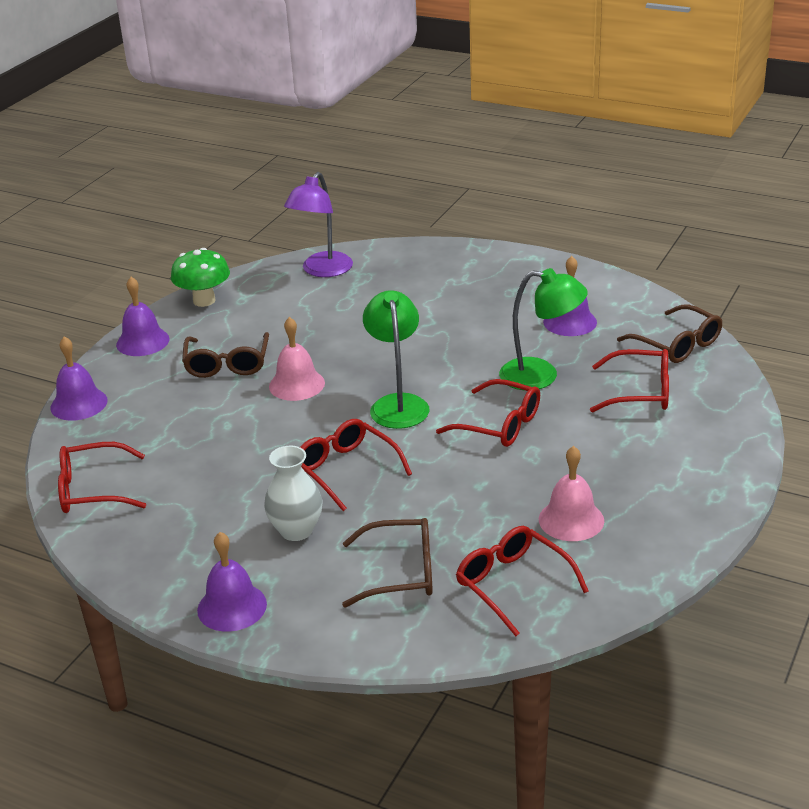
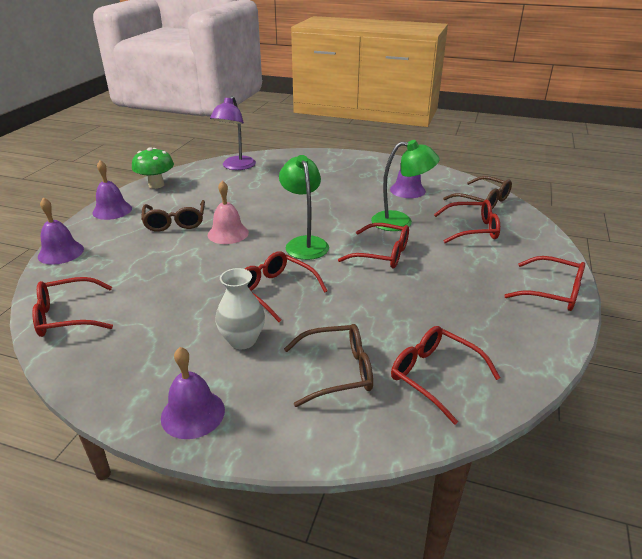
camera: 10 degrees left, 0 degrees up
pink bell [539,446,604,541] -> none
none -> red glasses [504,256,585,311]

